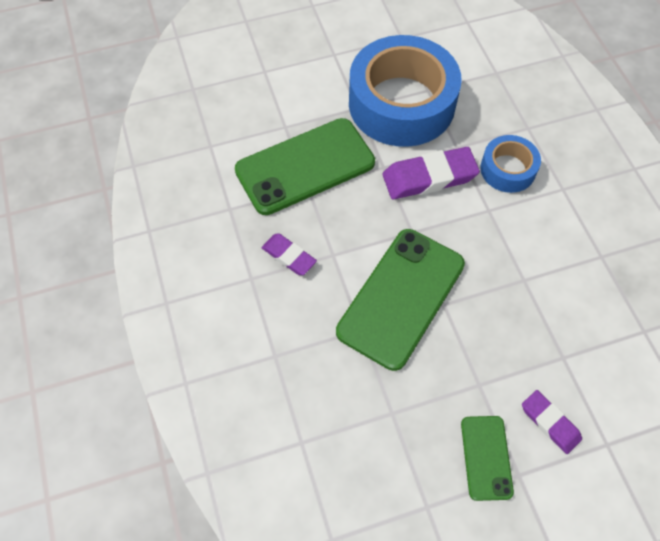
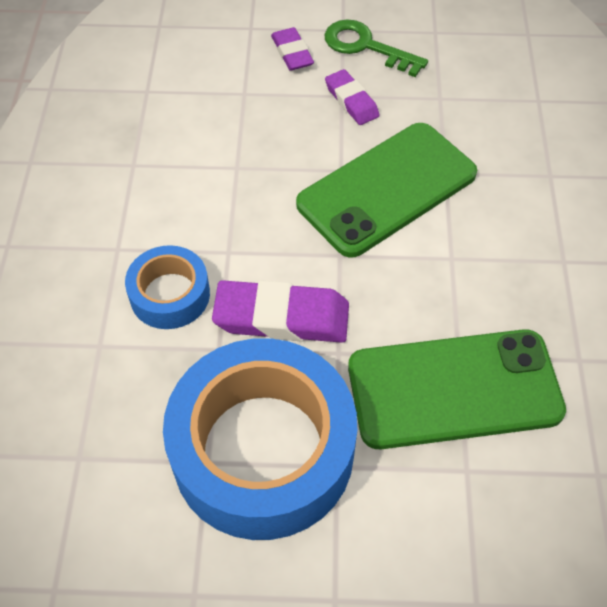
camera: 160 degrees left, 5 degrees down
purple eraser [262,233,317,275] -> purple eraser moved to [325,69,380,125]
green phone [461,416,514,501] -> green key [325,19,428,77]

